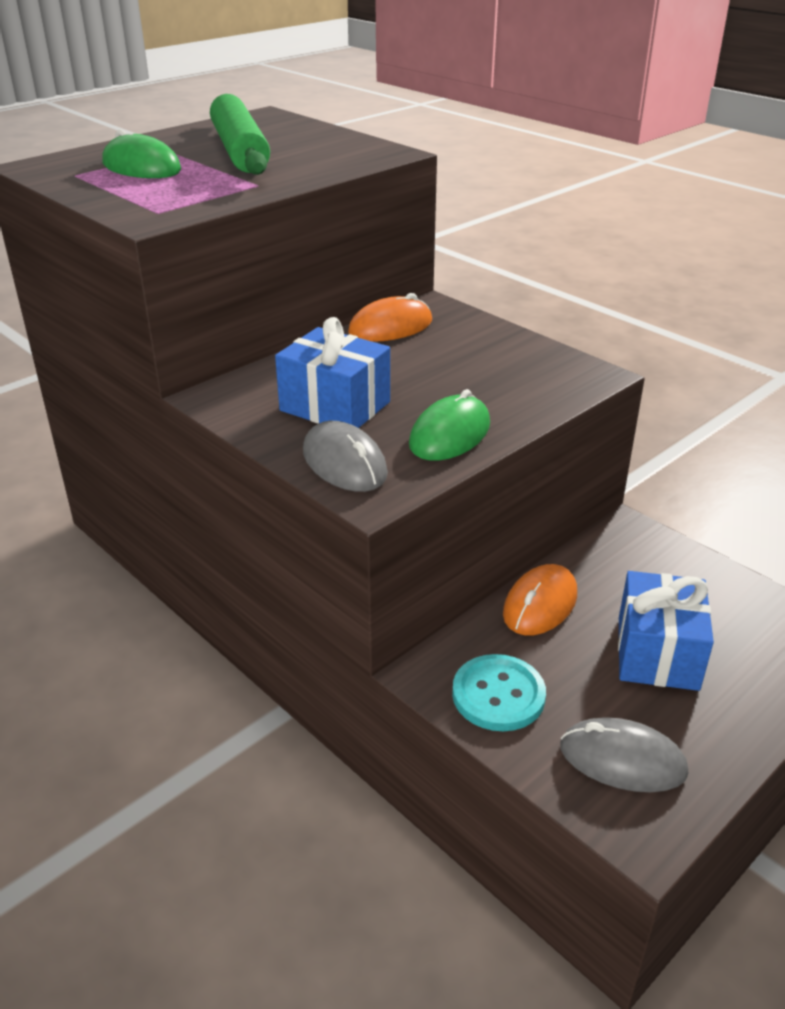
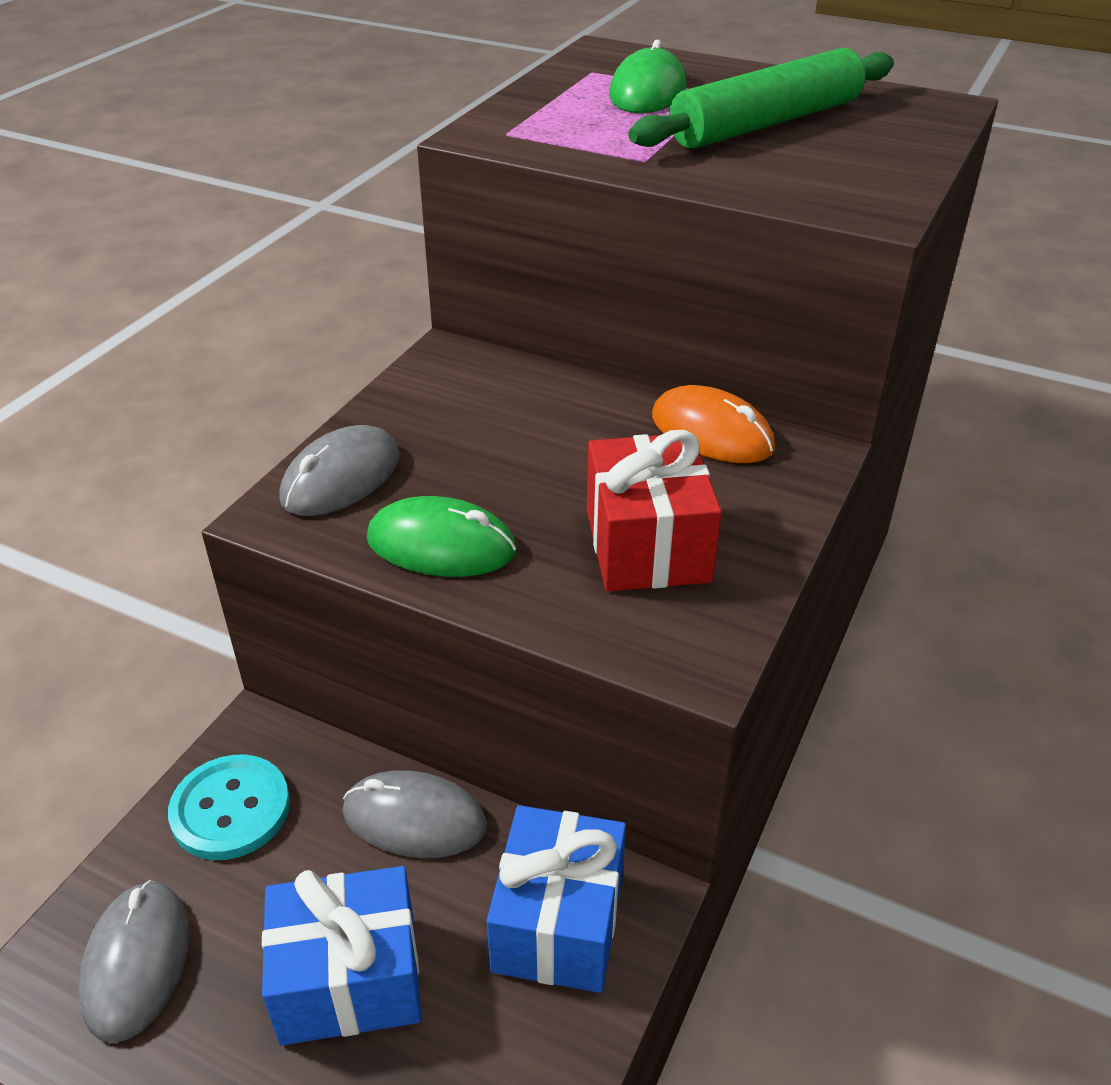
camera: 70 degrees right, 5 degrees up
blue gift [275,317,390,428] -> blue gift moved to [487,805,626,993]
orange mouse [503,564,577,635] -> grey mouse [342,770,487,858]
none -> red gift [587,430,722,592]

